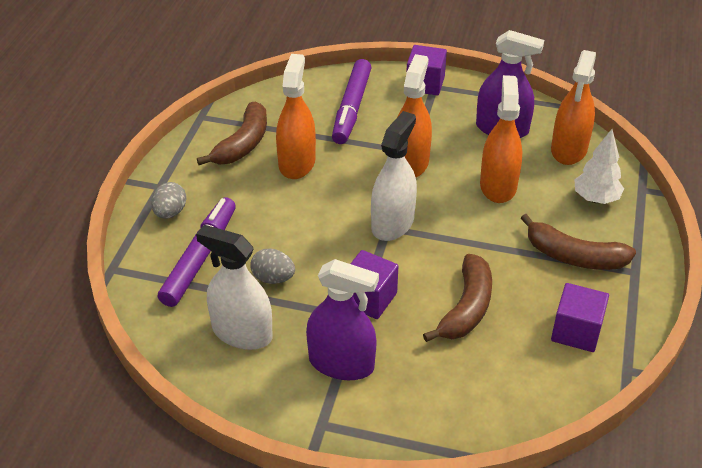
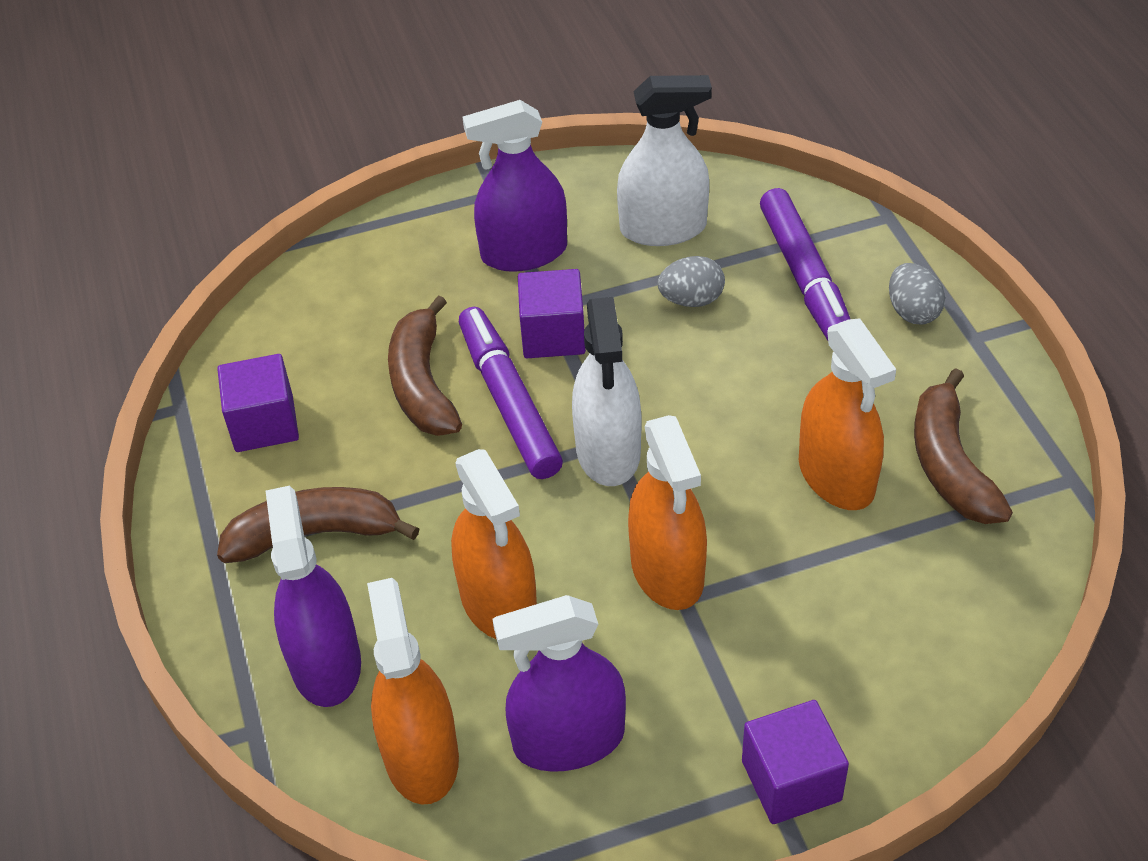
camera: 150 degrees right, 5 degrees up
purple marker [332,59,371,144] -> purple marker moved to [459,307,563,479]
white tree [574,129,624,204] -> purple spray bottle [266,486,361,707]

